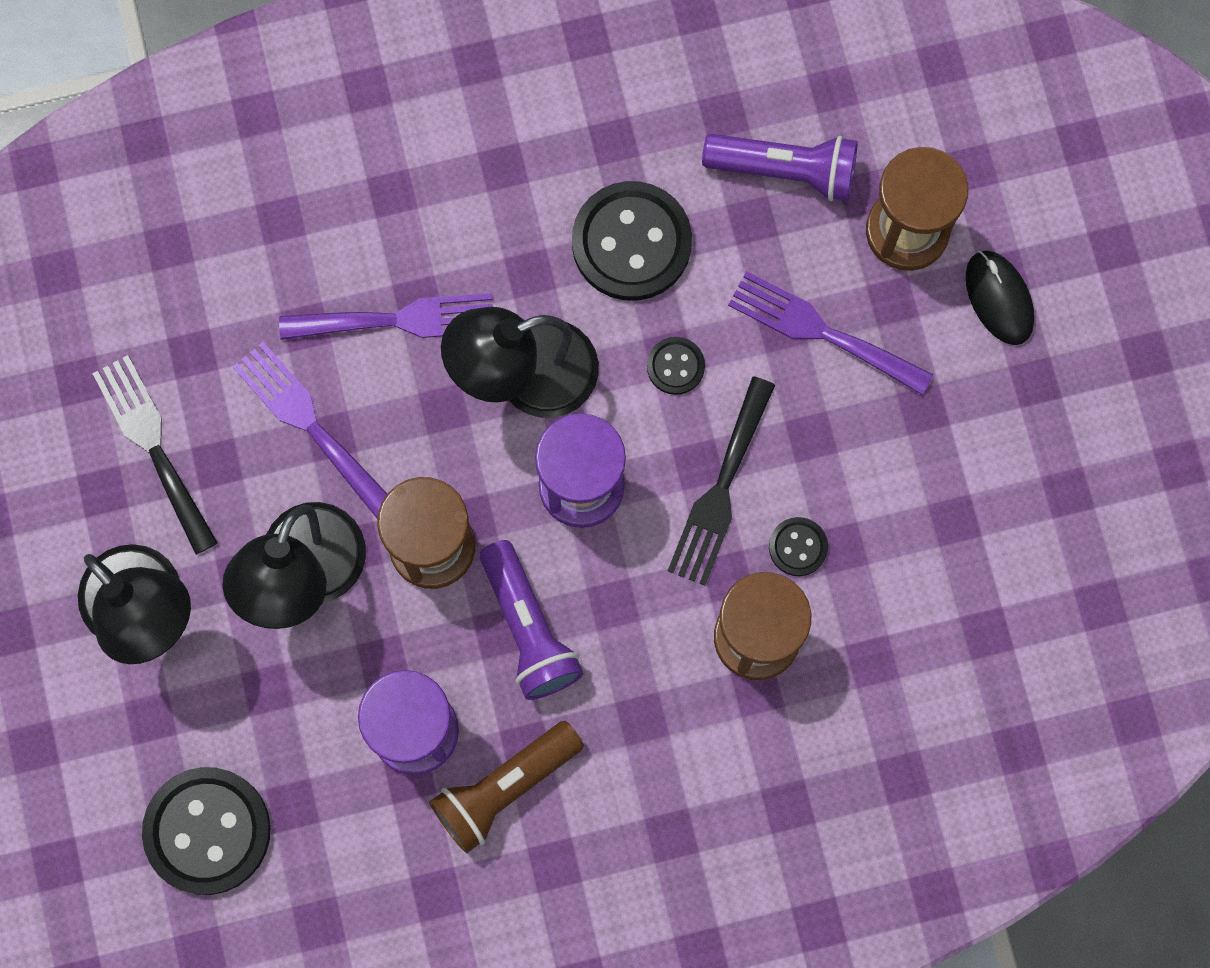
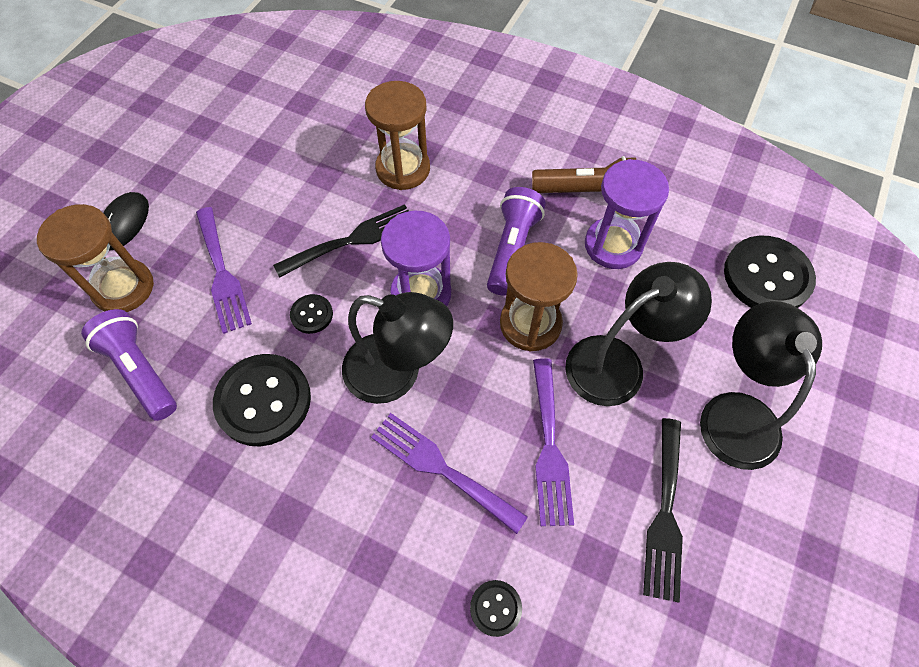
camera: 140 degrees left, 15 degrees down
black button [769,517,828,576] -> black button moved to [470,580,522,637]

